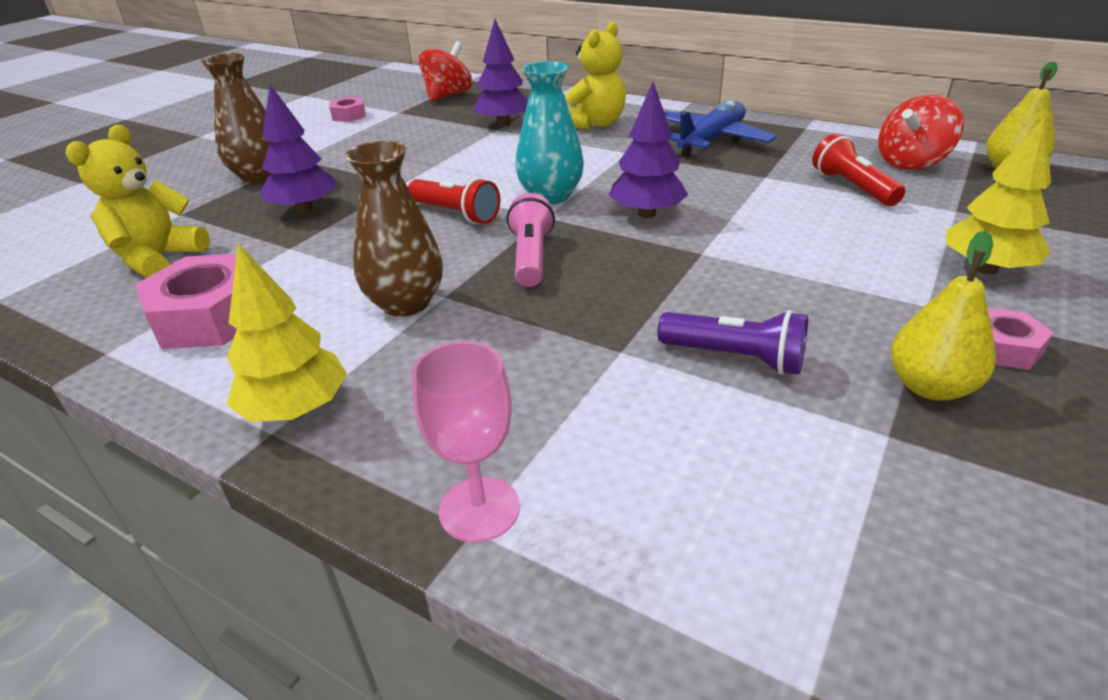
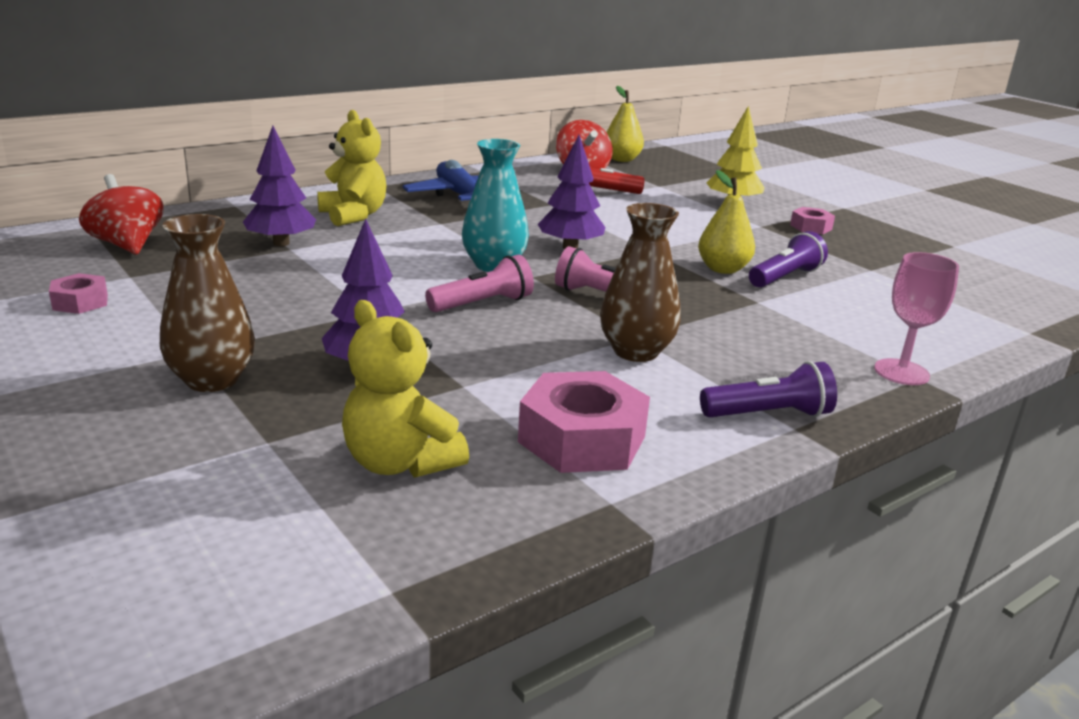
camera: 70 degrees left, 10 degrees down
yellow tree [227,243,347,422] -> purple flashlight [700,361,837,417]
red flashlight [408,178,500,224] -> pink flashlight [425,255,534,312]
yellow pear [891,230,996,400] -> yellow pear moved to [698,170,755,274]

